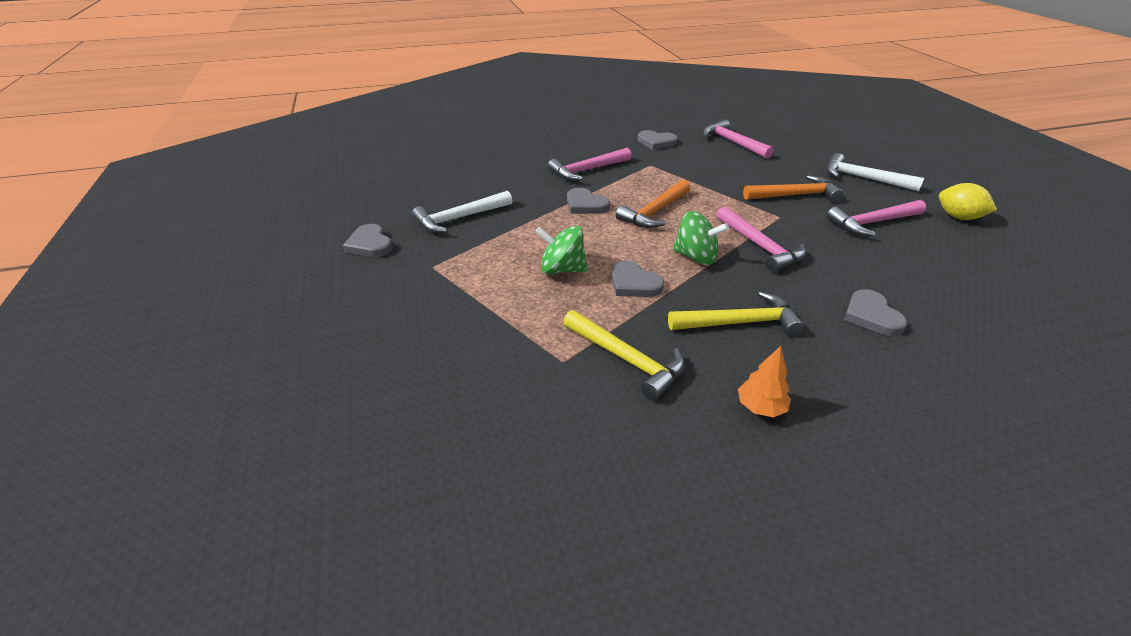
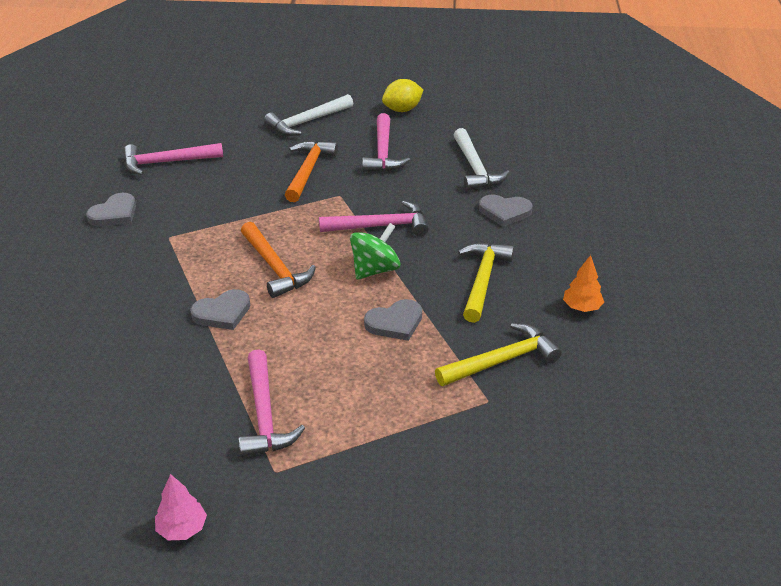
camera: 70 degrees left, 0 degrees up
grey heart [343,224,393,257] -> pink tree [155,474,207,540]
white hammer [412,191,512,233] -> white hammer moved to [454,128,510,190]
green spinning top [535,226,587,274] -> none
pink hammer [548,148,631,180] -> pink hammer moved to [238,350,305,457]

